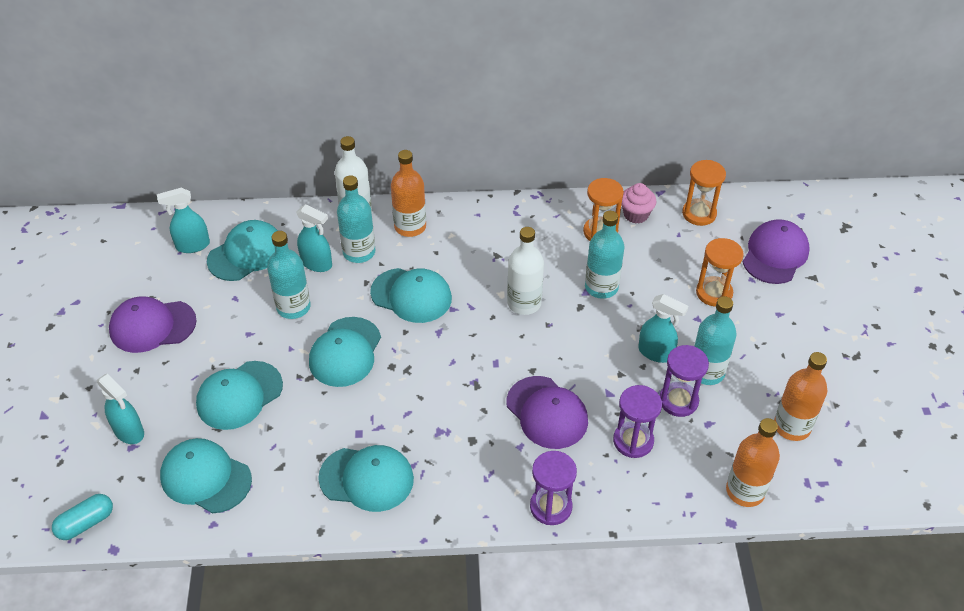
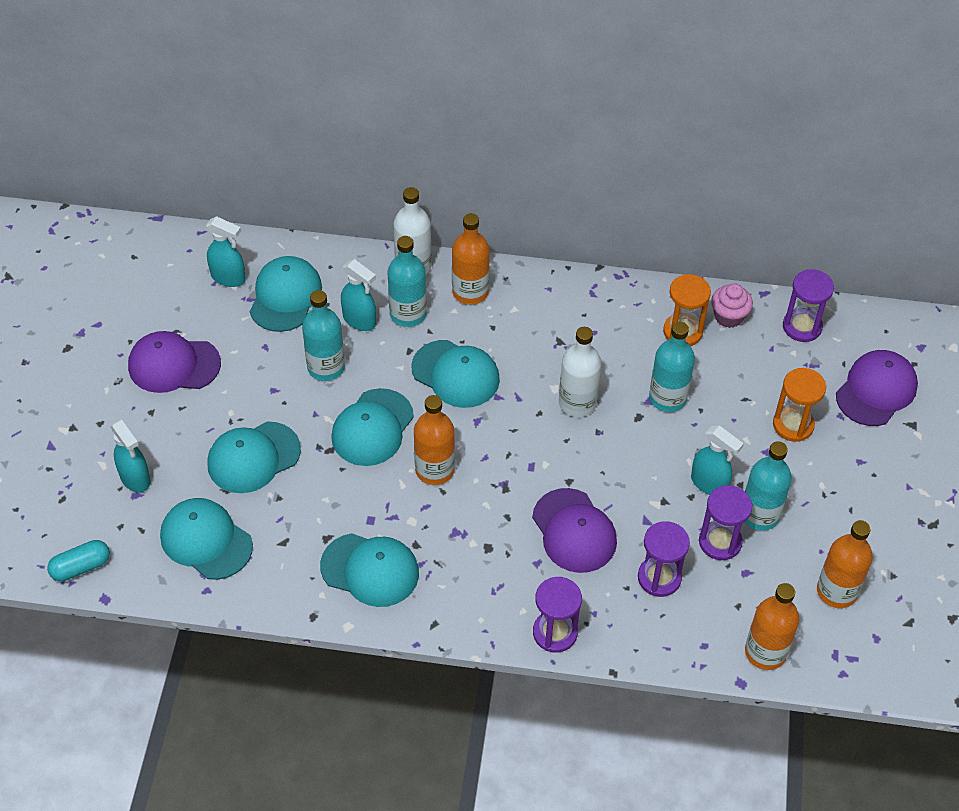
camera: 10 degrees right, 5 degrees up
turquoise spray bottle [157,188,210,253] -> turquoise spray bottle turned 150 degrees counterclockwise [206,216,246,287]
turquoise cap [207,220,278,281] -> turquoise cap turned 45 degrees counterclockwise [250,256,322,332]
orange hourglass [682,160,726,226] -> purple hourglass [783,269,834,342]
none -> orange bottle [414,395,455,485]

